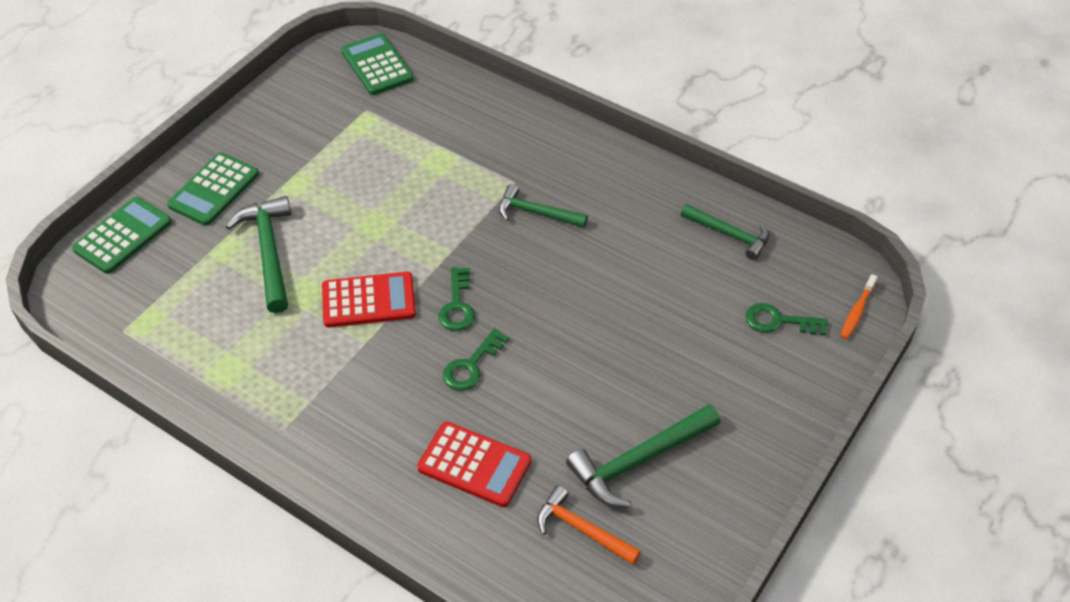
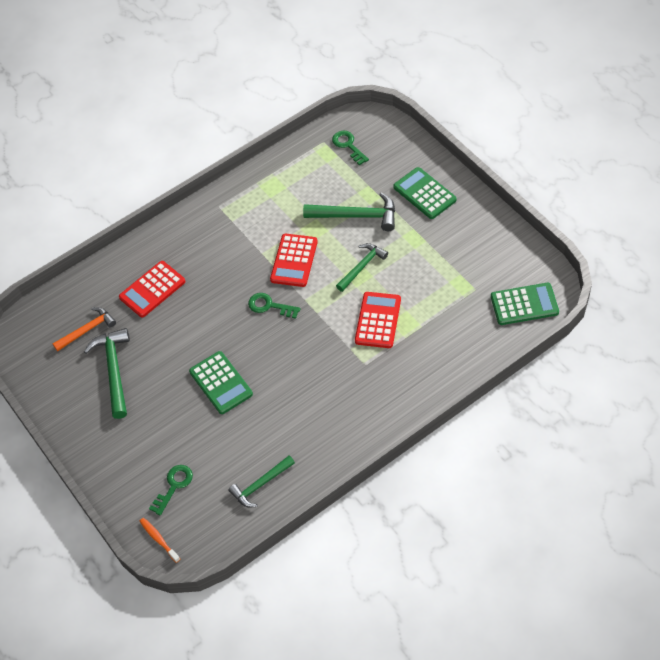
camera: 115 degrees right, 5 degrees up
green calculator [72,197,172,274] -> green calculator moved to [189,351,253,414]
green key [443,328,509,390] -> green key moved to [332,131,369,165]
green hammer [499,184,588,228] -> green hammer moved to [336,243,388,292]
none -> red calculator [355,292,401,348]

